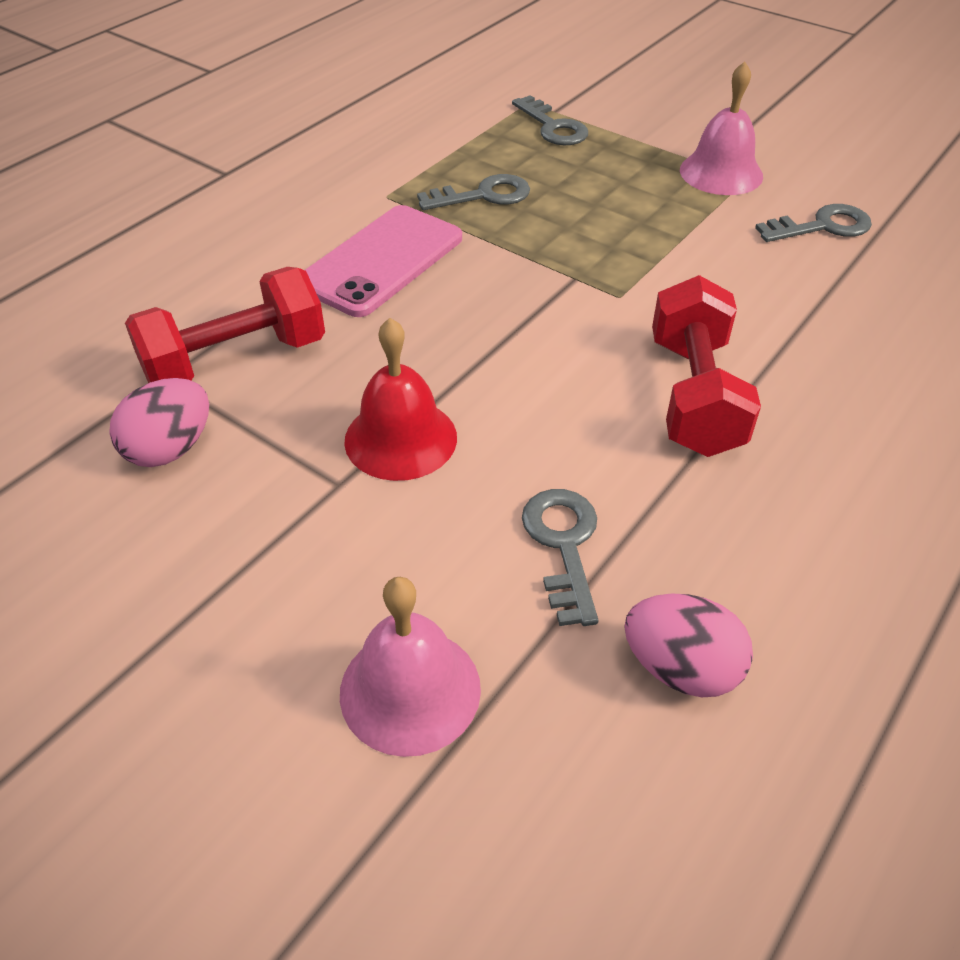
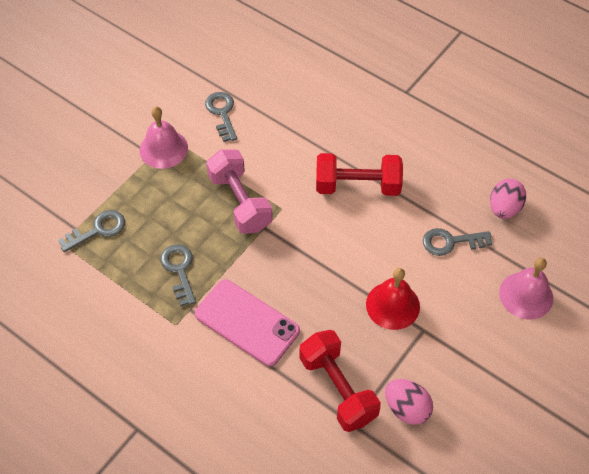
camera: 90 degrees left, 10 degrees up
none -> pink dumbbell [206,149,273,234]

